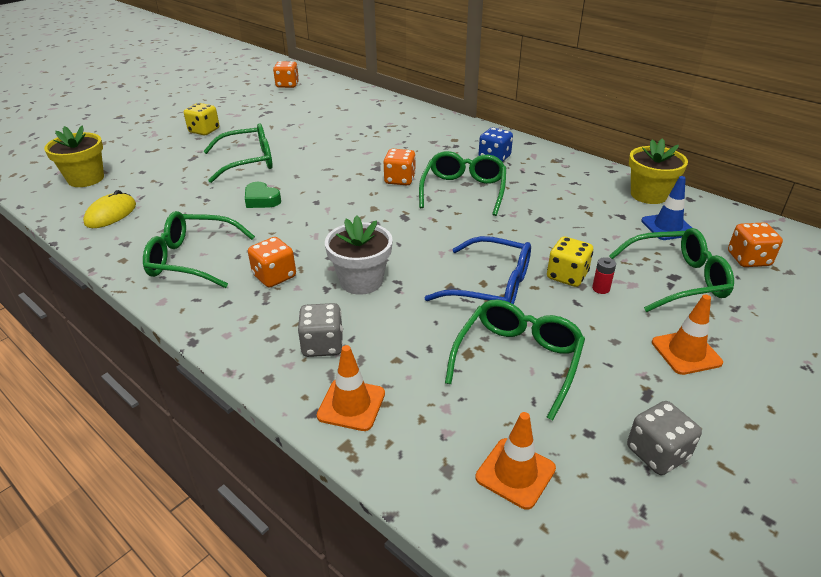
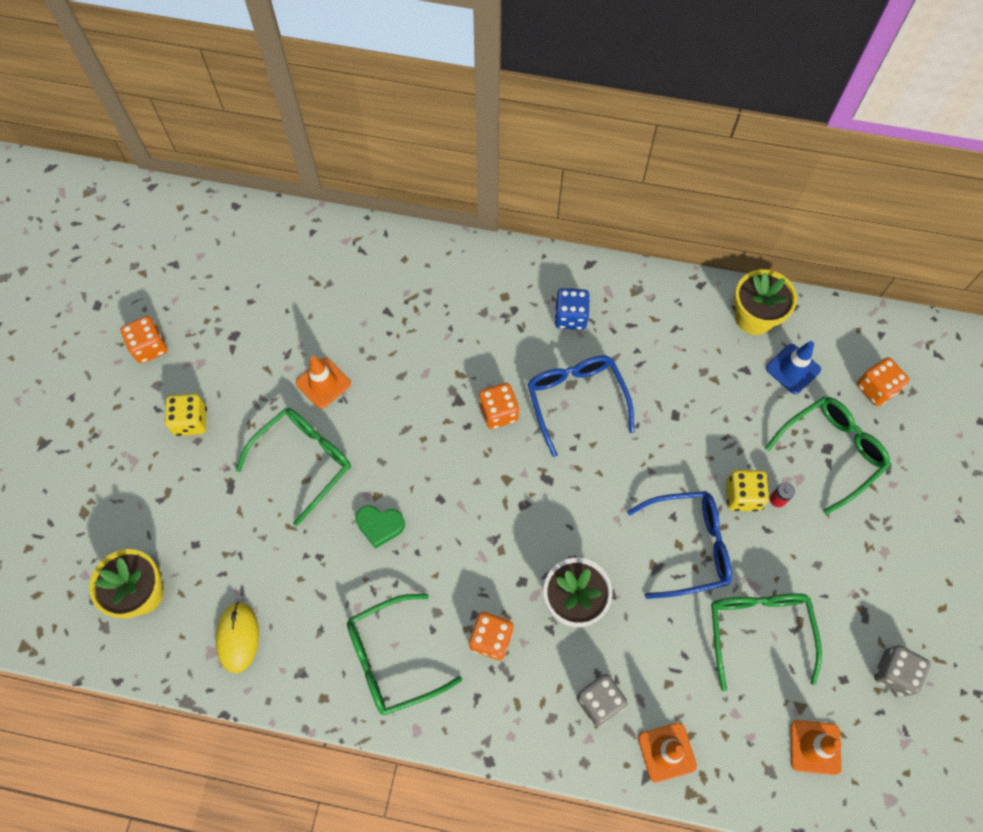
camera: 30 degrees left, 30 degrees up
orange dice [273,61,299,88] -> orange dice moved to [120,316,168,363]
green glasses [419,151,506,216] -> blue glasses [527,355,634,457]
orange traffic cone [652,295,723,375] -> orange traffic cone moved to [296,356,351,409]

